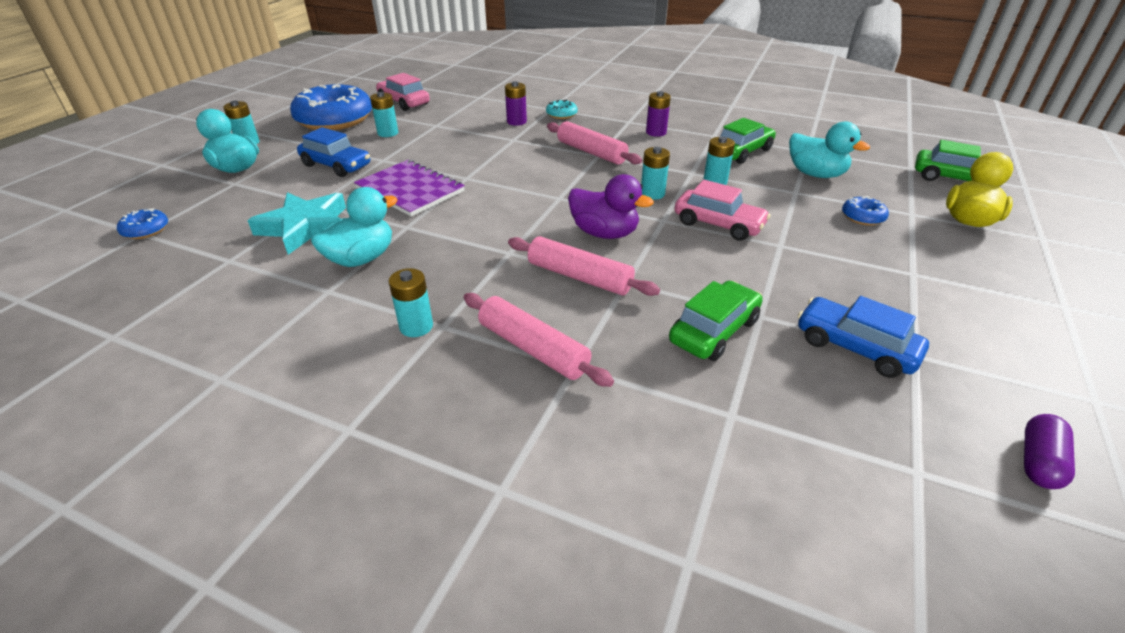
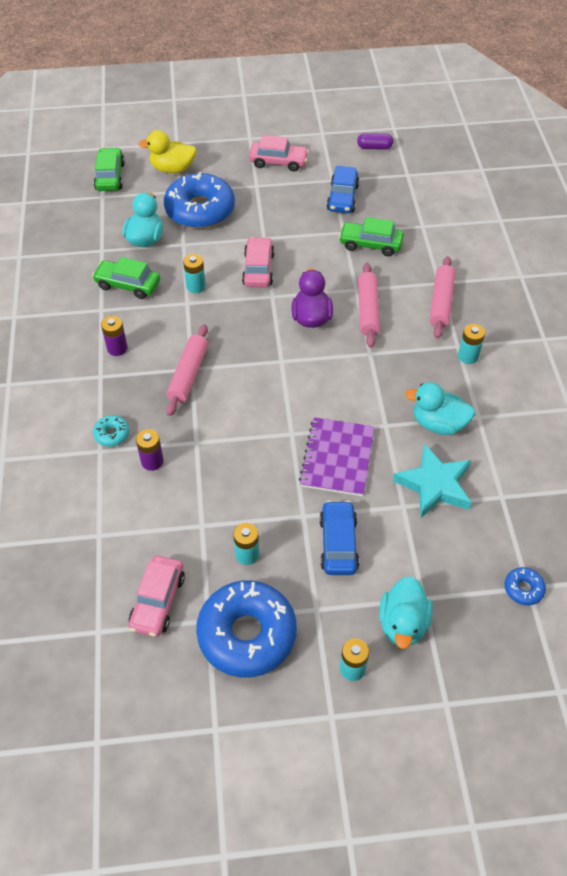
camera: 120 degrees left, 15 degrees up
turquoise battery [641,147,670,200] -> none
blue donut [842,196,889,225] -> blue donut [164,172,235,229], size x2.38
none -> pink car [249,135,309,172]

